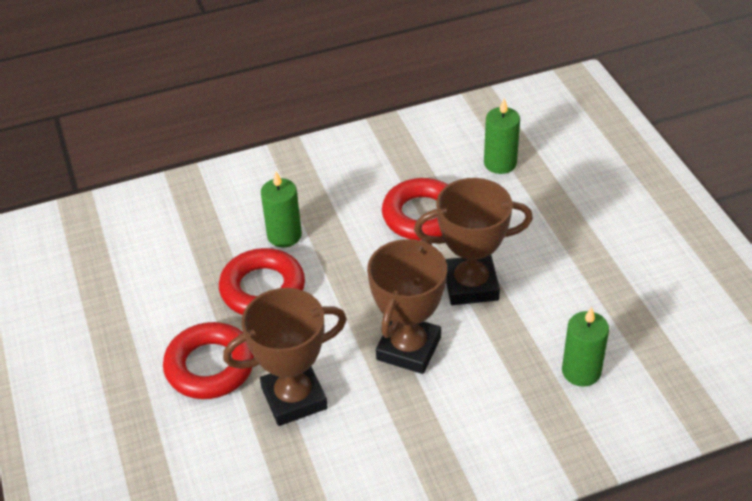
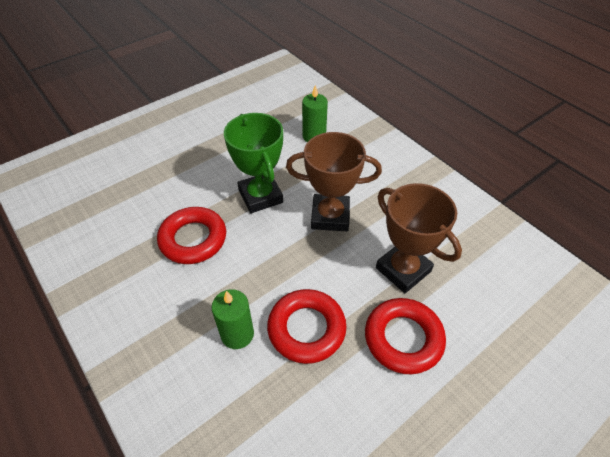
camera: 110 degrees left, 5 degrees up
brown trophy [414,178,533,305] -> green trophy [224,113,283,213]
green candle [484,98,520,174] -> none

